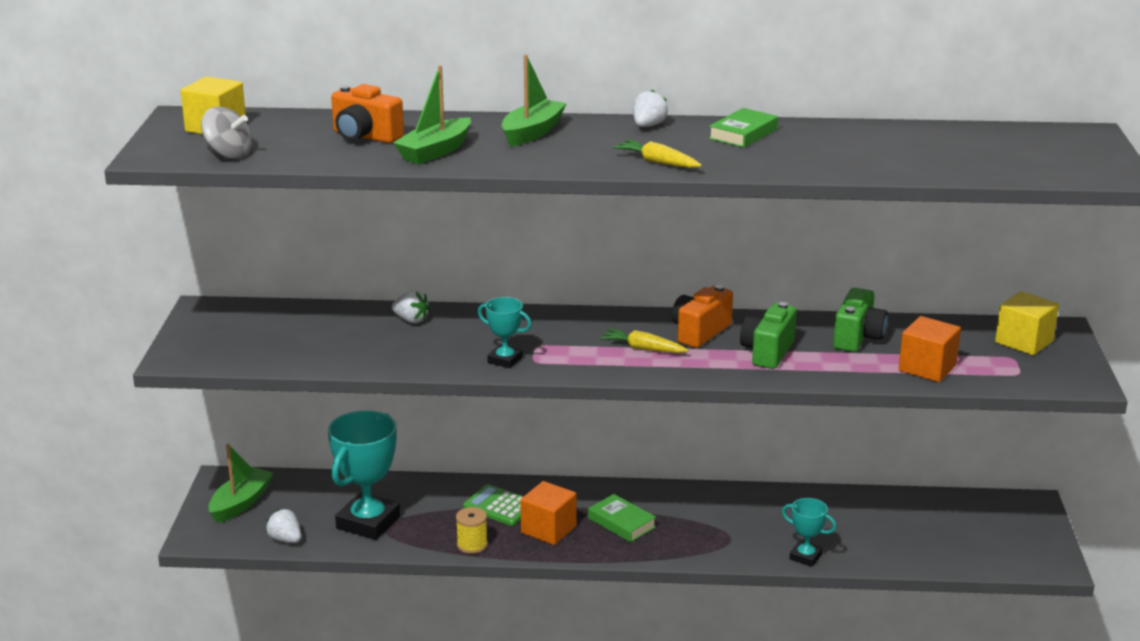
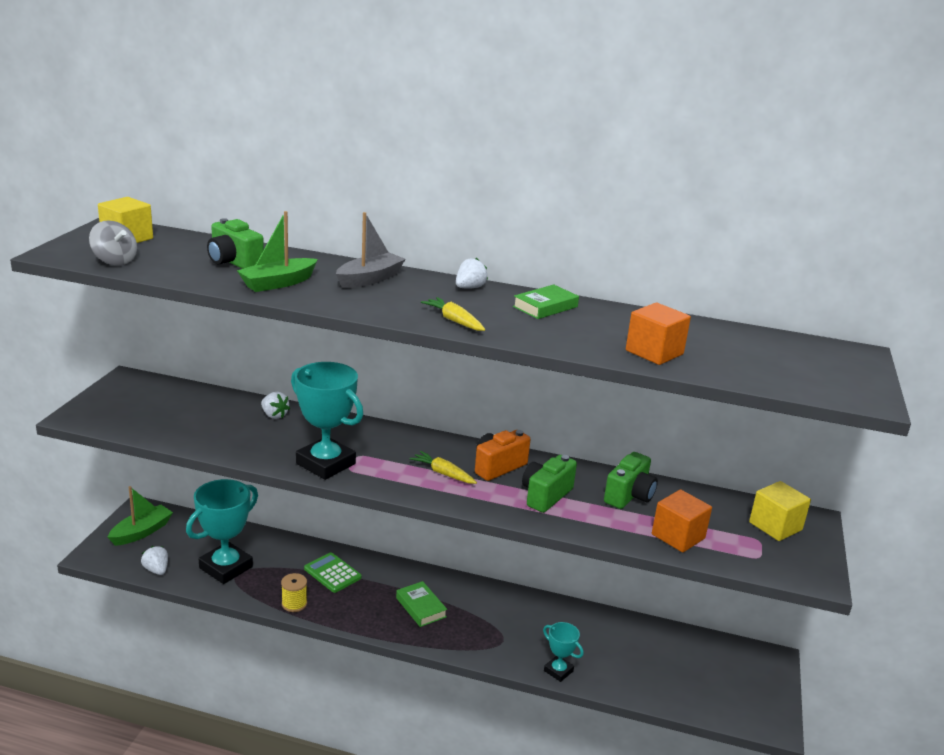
camera: 10 degrees right, 0 degrees up
orange camera [331,84,404,143] -> green camera [207,218,264,269]
turquoise trophy [478,297,532,368] -> turquoise trophy [291,362,363,480], size x1.94
green boat [502,54,567,146] -> grey boat [336,212,406,288]
orange cube [520,481,576,545] -> orange cube moved to [626,303,691,365]

